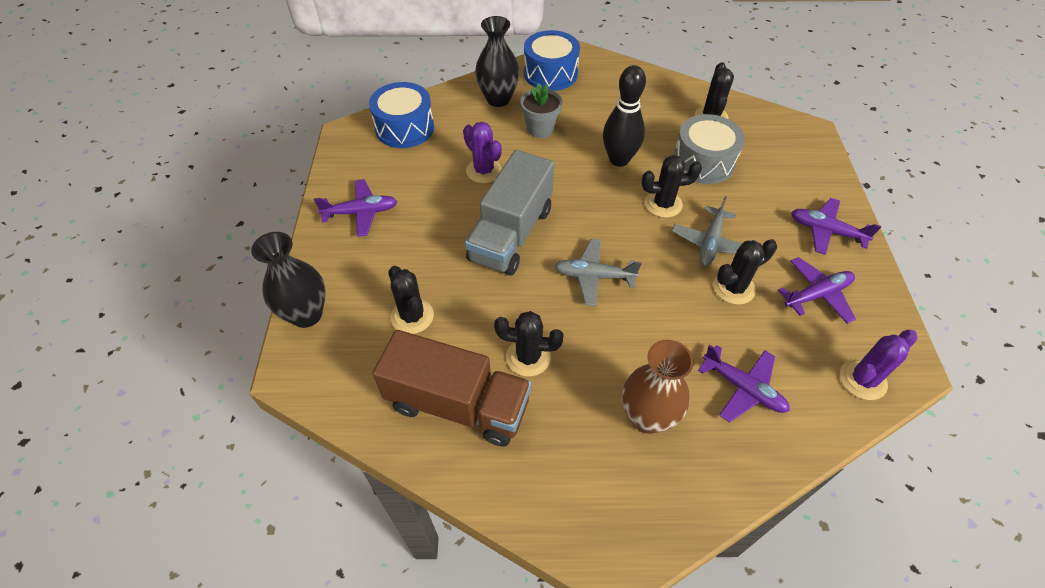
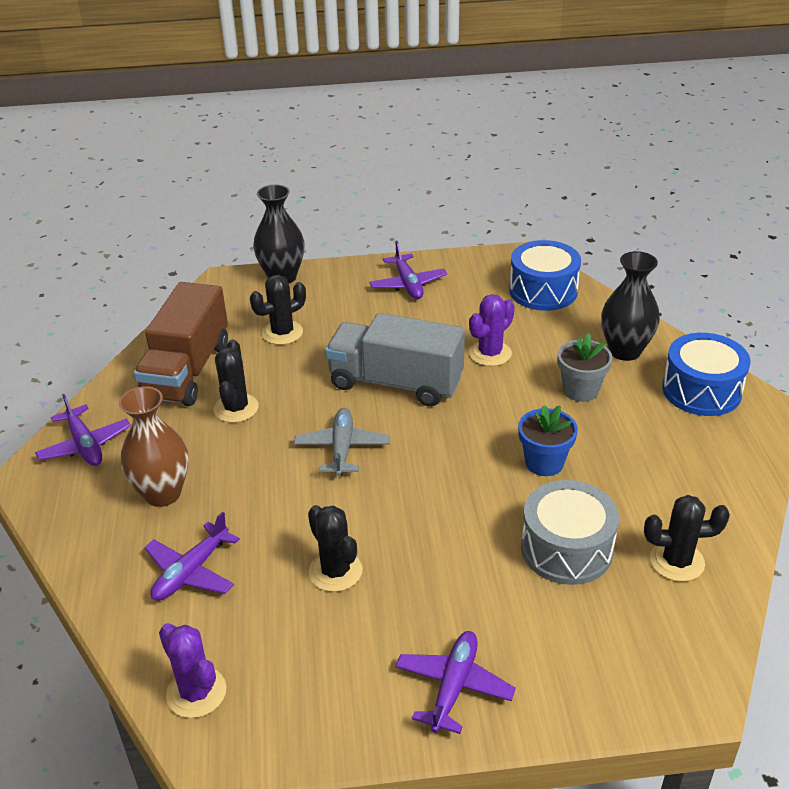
camera: 85 degrees right, 15 degrees down
black bowling pin [603,65,646,167] -> blue flower pot [518,405,578,476]
black cactus [641,155,702,218] -> none
grey plane [672,196,743,266] -> none
purple plane [778,257,856,324] -> purple plane moved to [35,394,131,466]

